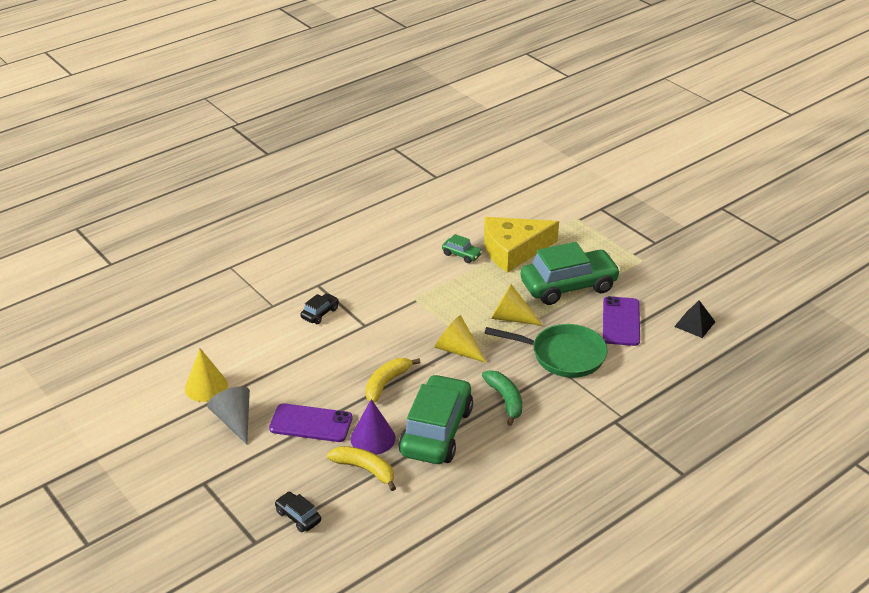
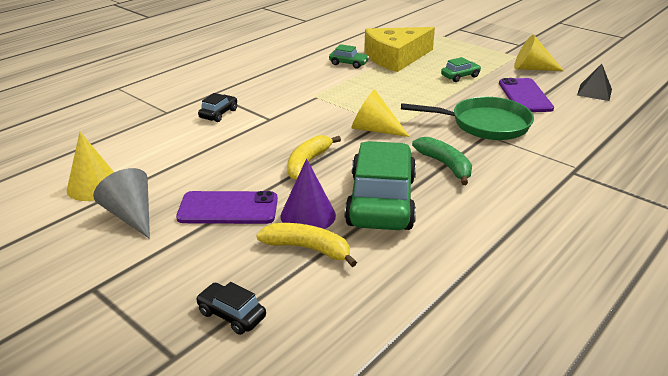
camera: 10 degrees left, 5 degrees down
yellow cone [491,284,543,326] -> yellow cone moved to [514,35,564,71]
green car [521,242,621,305] -> green car [441,57,481,82], size x0.43

